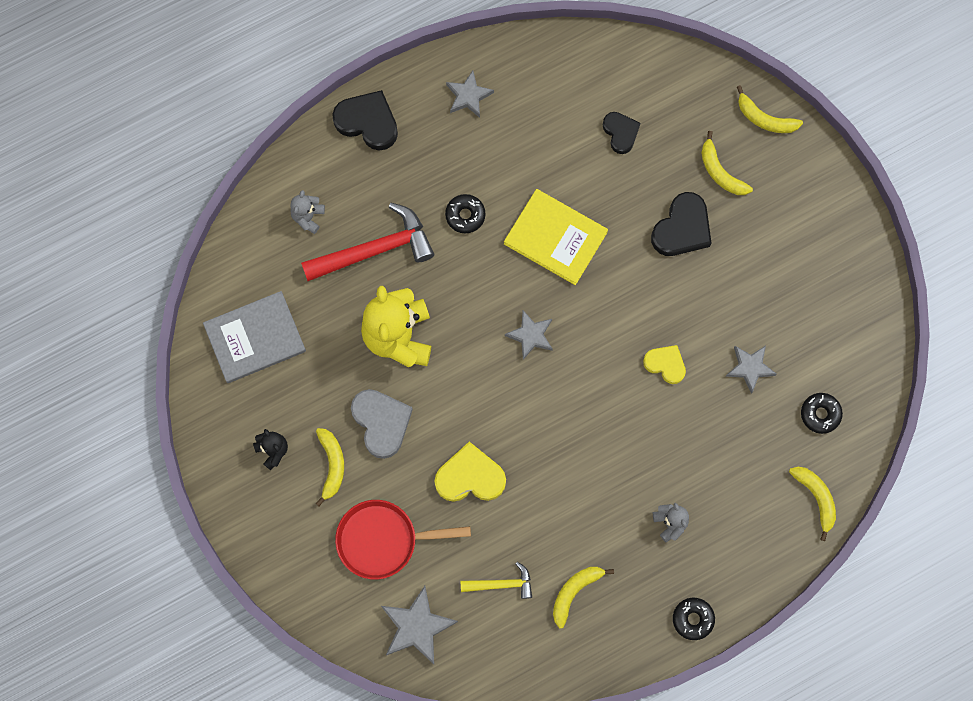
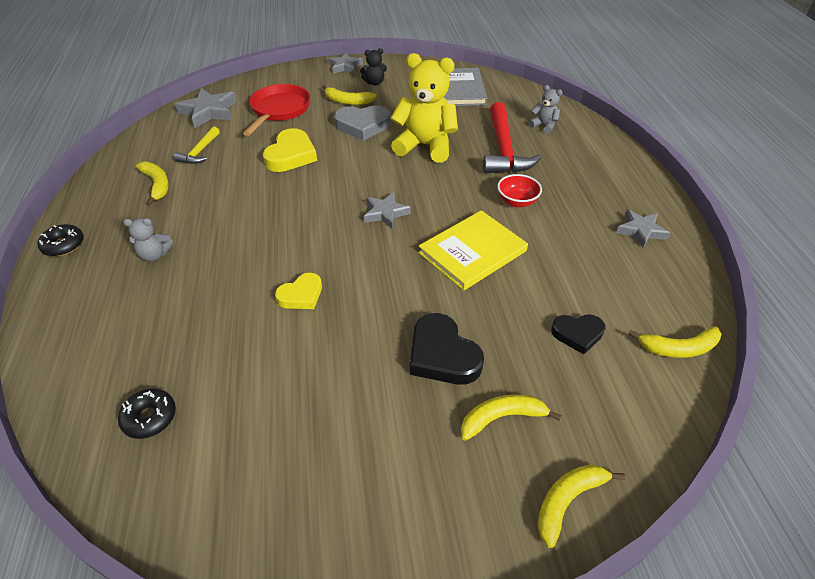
camera: 110 degrees right, 30 degrees down
black heart [332,90,398,150] -> none
black donut [445,194,485,233] -> red bowl [497,174,542,208]
grey star [726,346,777,394] -> grey star moved to [328,52,363,74]
yellow banana [789,467,836,541] -> yellow banana moved to [628,326,721,358]

